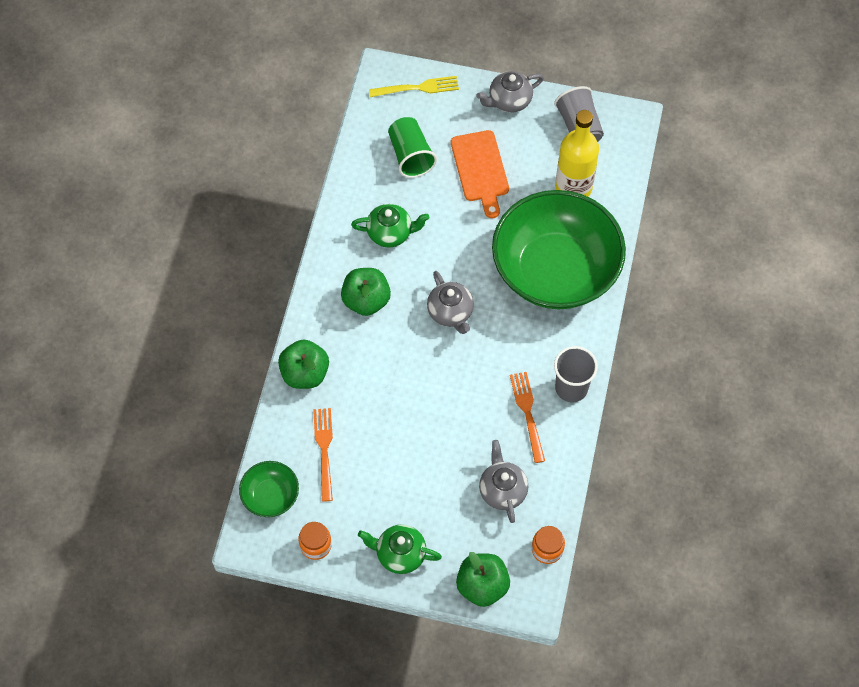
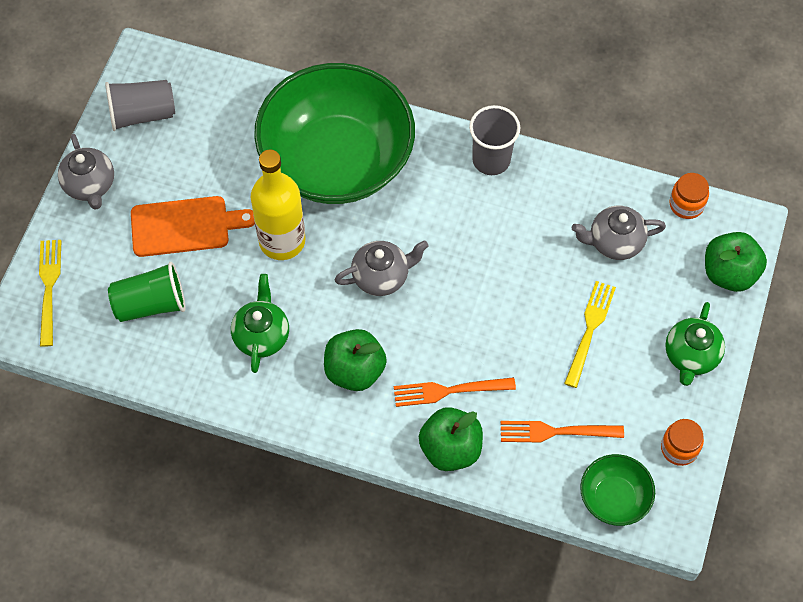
camera: 85 degrees left, 0 degrees up
orange fork [510,372,545,463] -> orange fork moved to [394,377,516,407]
yellow bottle [555,110,599,197] -> yellow bottle moved to [251,150,306,260]
none -> yellow fork [564,281,616,388]

